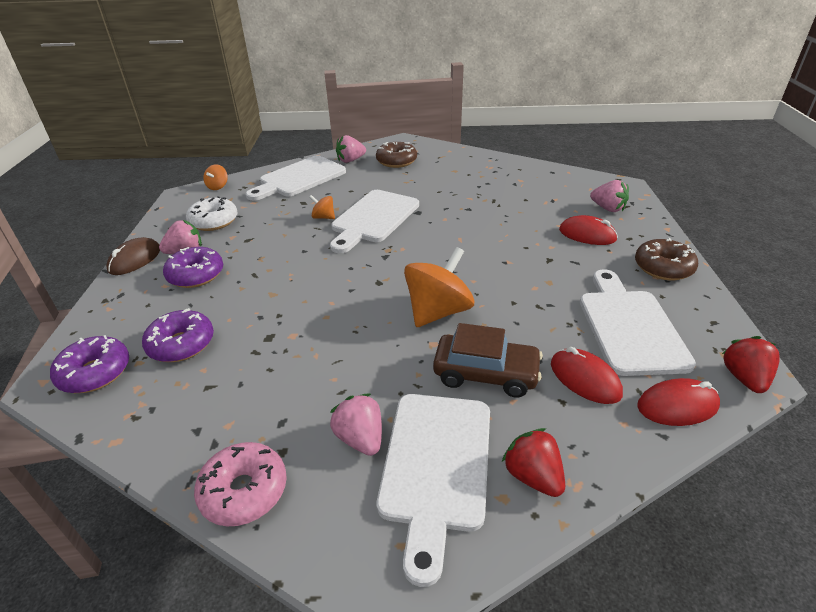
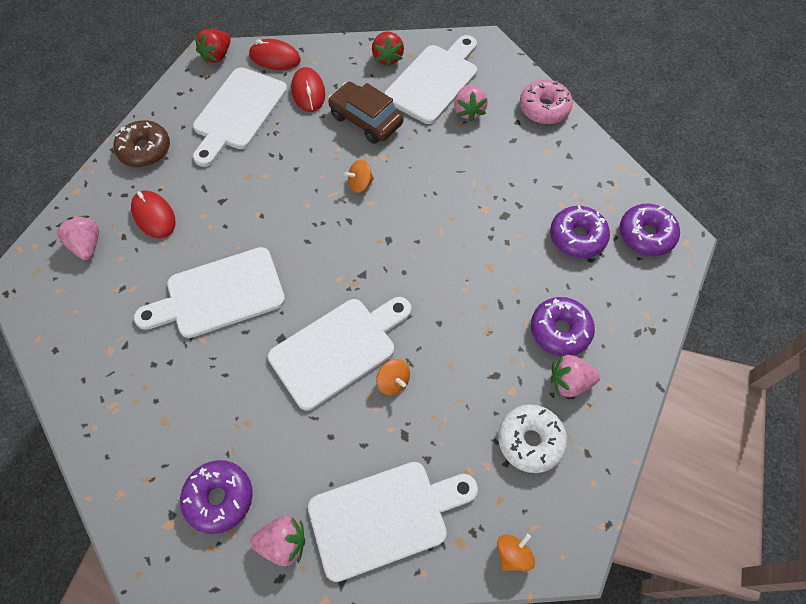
camera: 155 degrees left, 25 degrees up
brown mouse [106,237,160,275] -> none
brown donut [376,142,417,168] -> purple donut [180,460,253,534]
orange spinning top [404,247,474,327] -> orange spinning top [344,160,374,193], size x0.48
none -> white cutting board [134,247,285,338]

